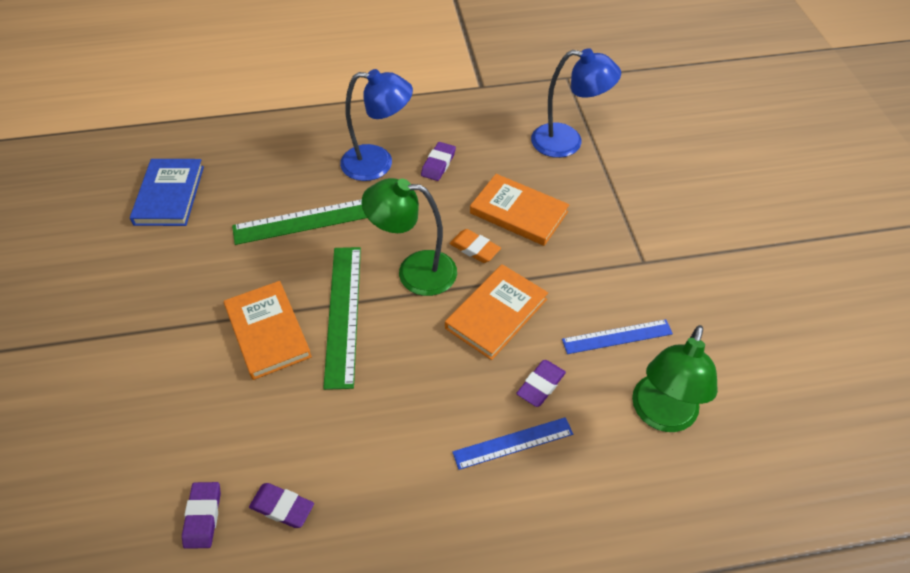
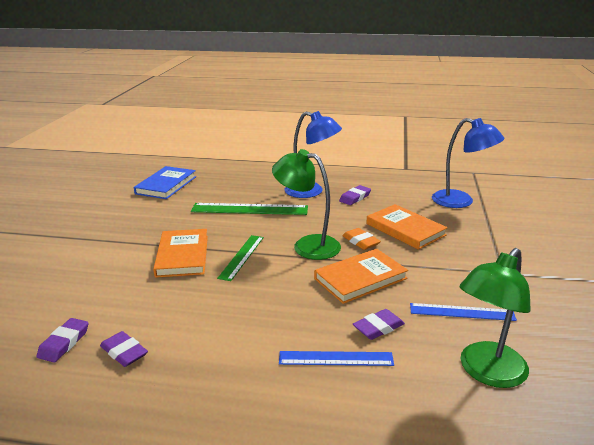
camera: 20 degrees right, 25 degrees down
green ruler [323,247,361,390] -> green ruler [217,235,264,281], size x0.63

